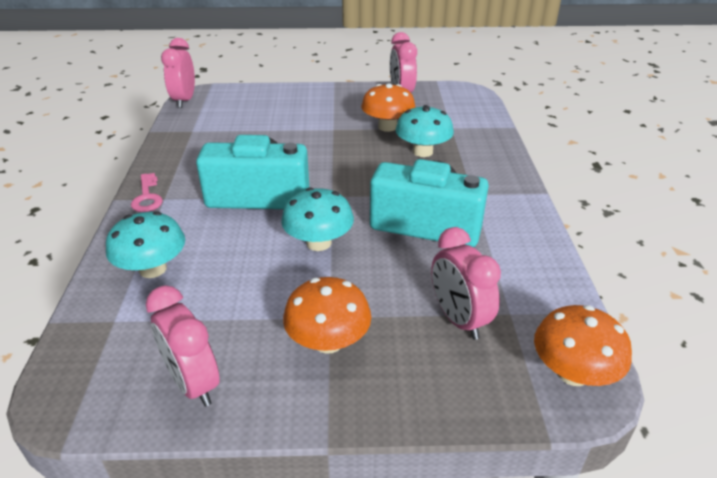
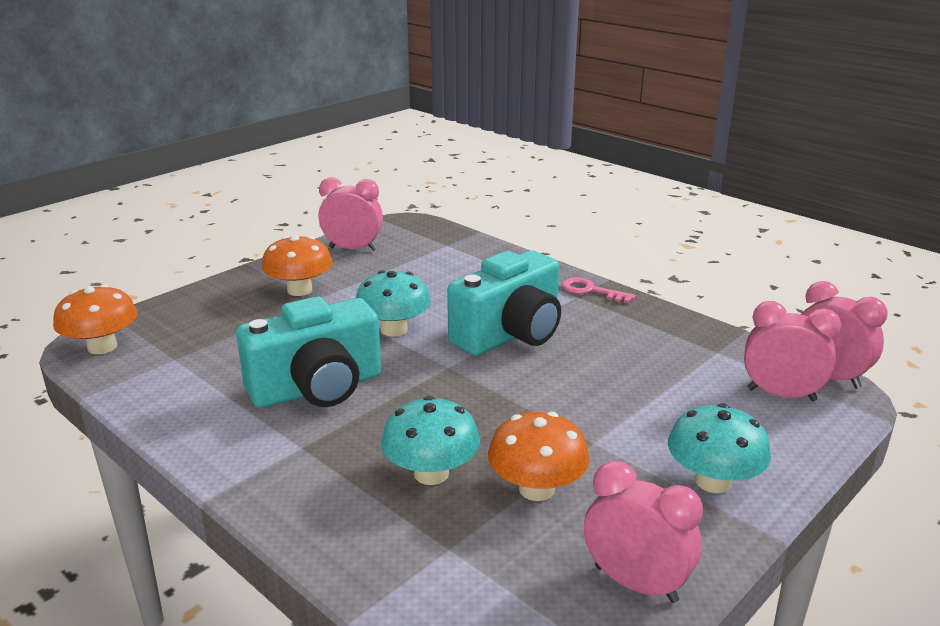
camera: 135 degrees right, 10 degrees down
turquoise mushroom [106,211,185,278] -> turquoise mushroom moved to [668,403,771,493]
pink clock [431,227,501,340] -> pink clock moved to [744,301,841,401]

